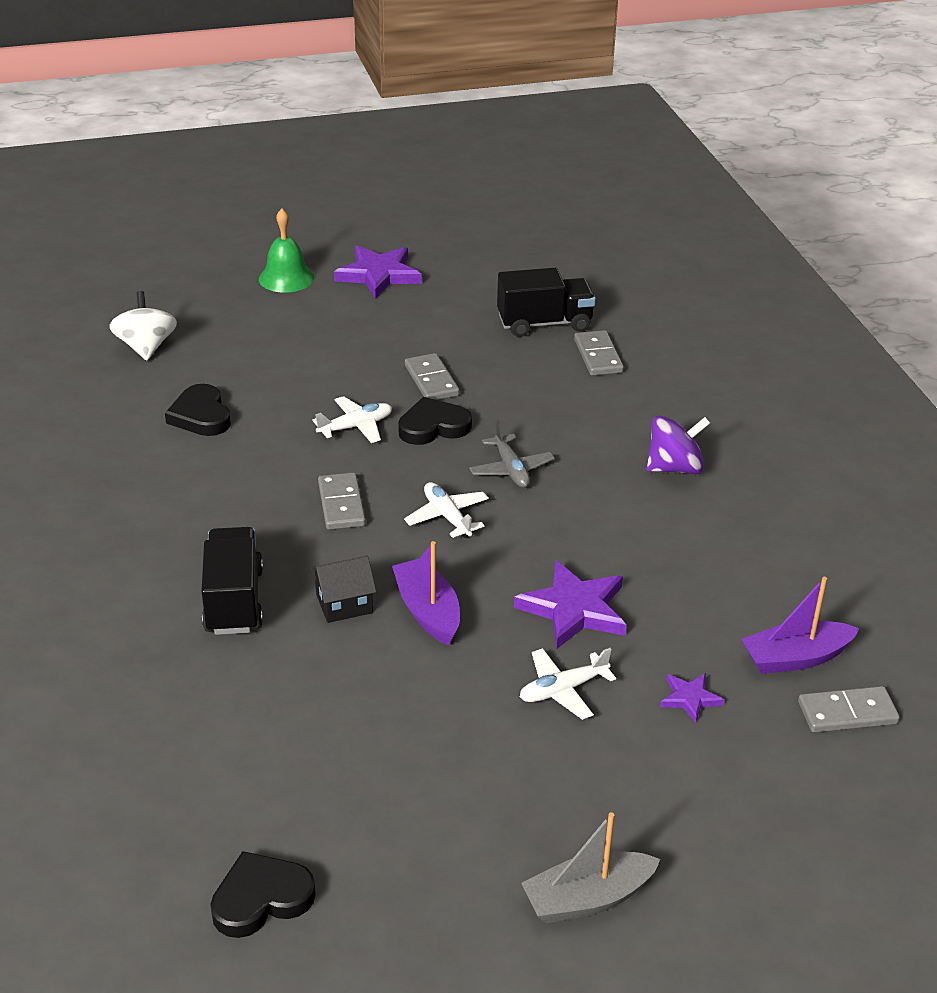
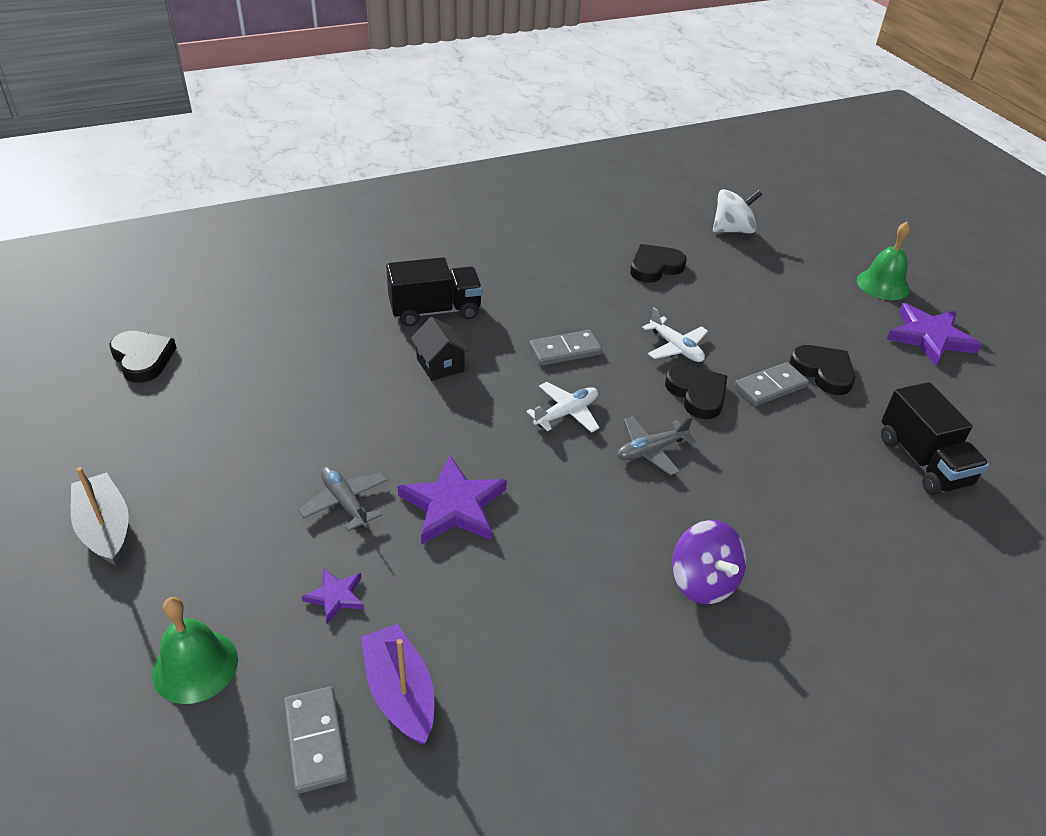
camera: 80 degrees right, 5 degrees up
purple boat [392,541,460,645] -> none
white plane [520,648,616,720] -> grey plane [298,466,387,531]
grey domino [574,330,624,376] -> none
none -> green bell [152,597,238,704]
none -> black heart [790,345,856,395]

